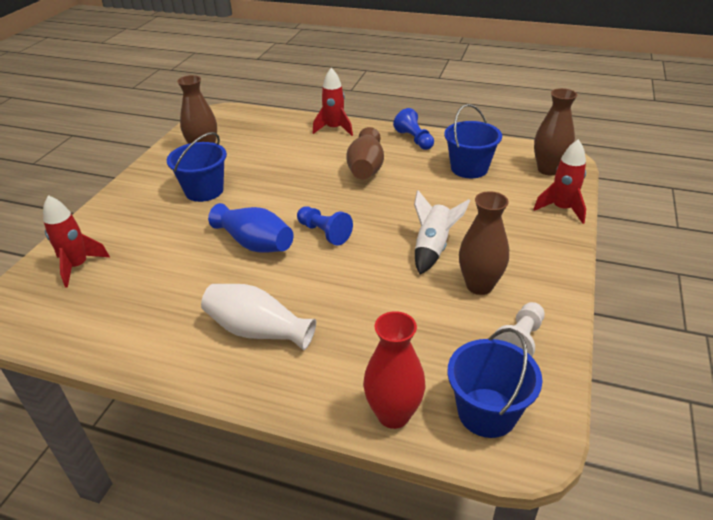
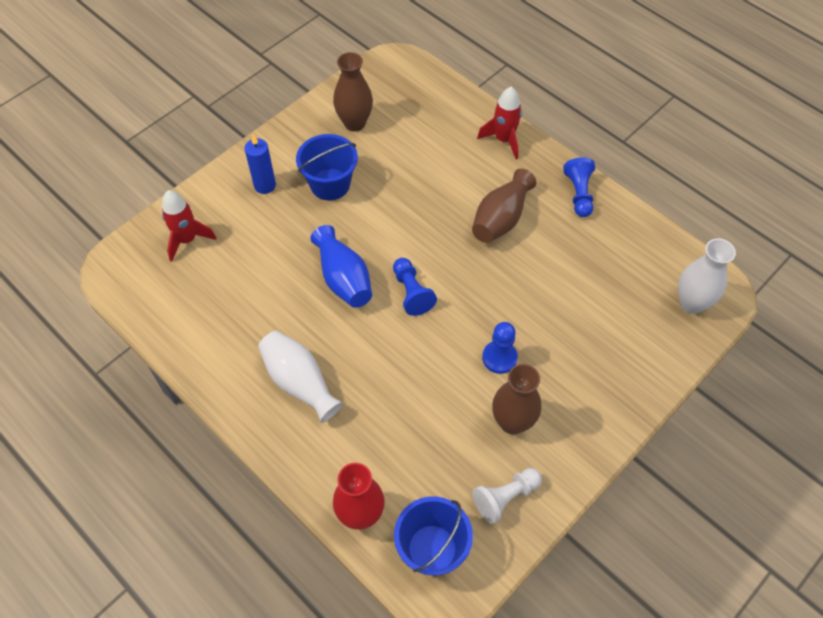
camera: 25 degrees right, 20 degrees up
white rocket [414,190,470,274] -> blue pawn [482,322,518,374]
blue bucket [444,104,502,178] -> none
red rocket [533,139,586,224] -> none
brown vase [534,88,577,175] -> white vase [678,238,736,314]
none -> blue candle [245,134,276,194]

